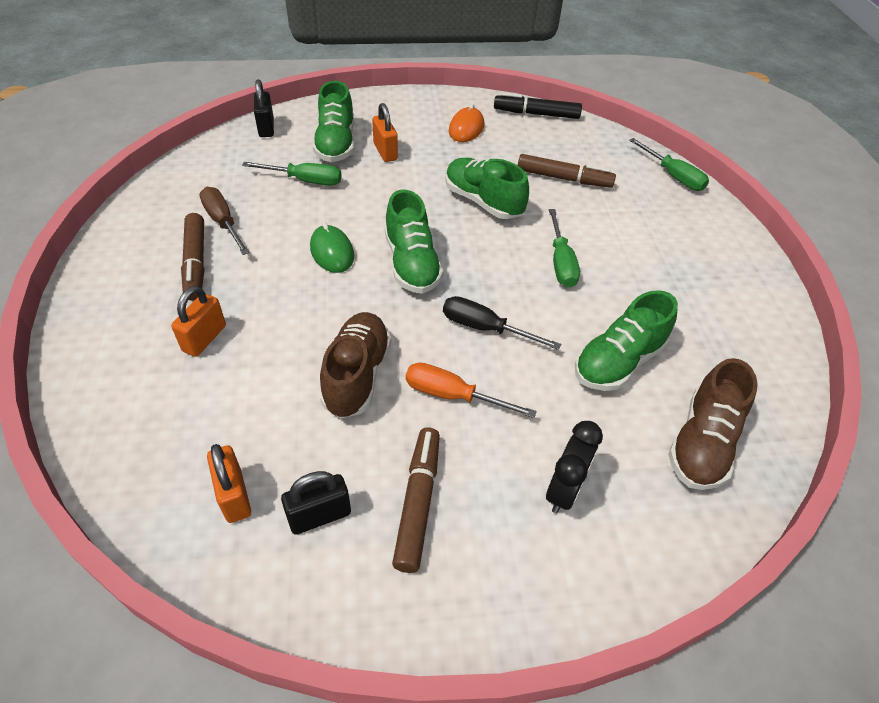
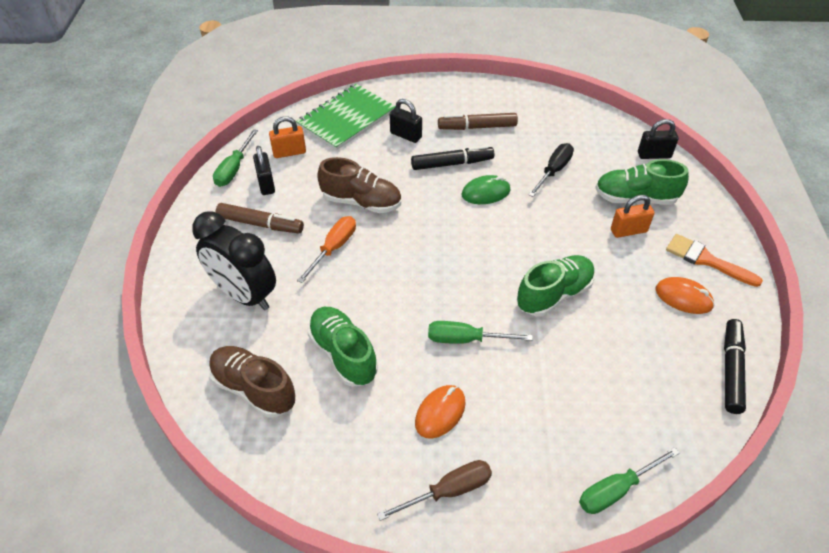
camera: 100 degrees right, 0 degrees up
orange padlock [171,286,226,357] -> black padlock [390,99,422,143]
brown screwdriver [199,187,250,255] -> brown screwdriver moved to [377,460,492,521]
green screwdriver [242,162,342,186] -> green screwdriver moved to [213,129,258,187]
green shoe [385,190,443,294] -> none
black screwdriver [443,296,561,350] -> black screwdriver moved to [528,143,574,197]
brown marker [518,154,616,188] -> none
black clock [546,421,603,514] -> black clock [192,211,276,310], size x1.68
none -> green notebook [296,84,396,150]
none -> black marker [411,145,494,170]
none -> orange mouse [415,385,466,439]
none -> orange brush [666,234,763,287]

